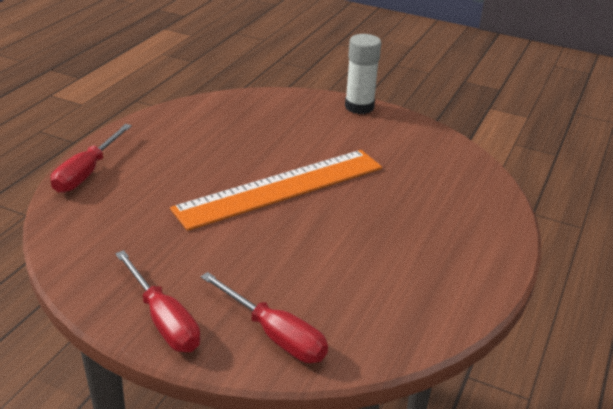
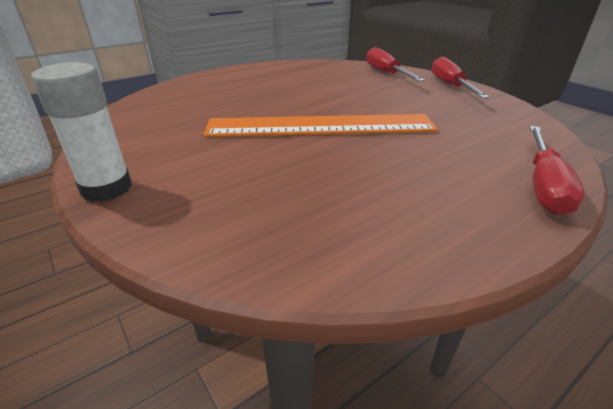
camera: 150 degrees left, 0 degrees up
red screwdriver [51,124,132,193] -> red screwdriver turned 150 degrees clockwise [530,126,585,215]

